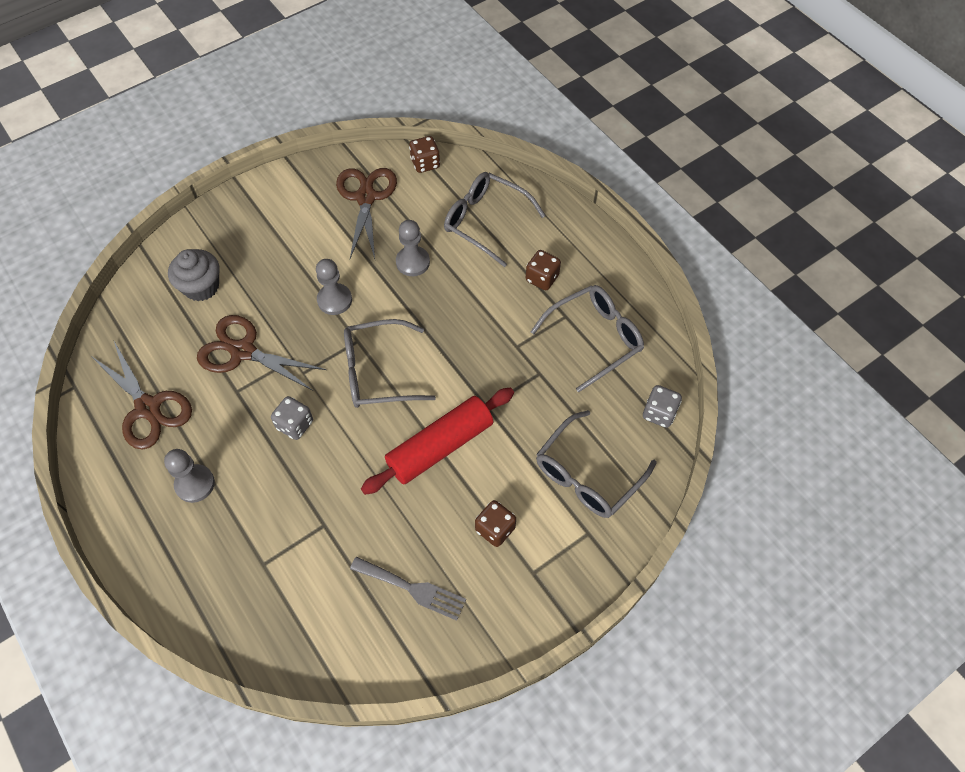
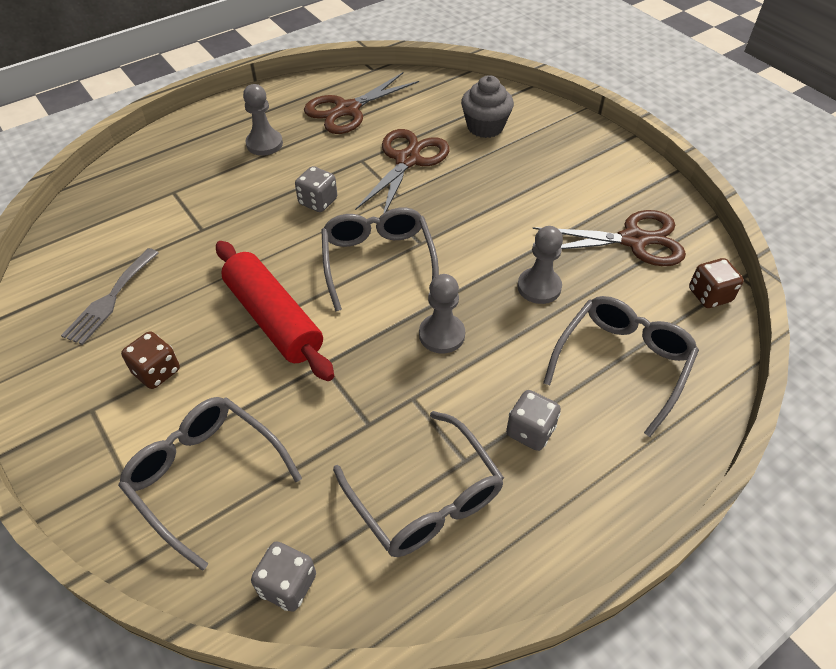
camera: 90 degrees right, 10 degrees down
grey pawn [316,259,352,315] -> grey pawn moved to [419,274,465,354]
brown dice [526,250,561,290] -> grey dice [506,390,561,451]

